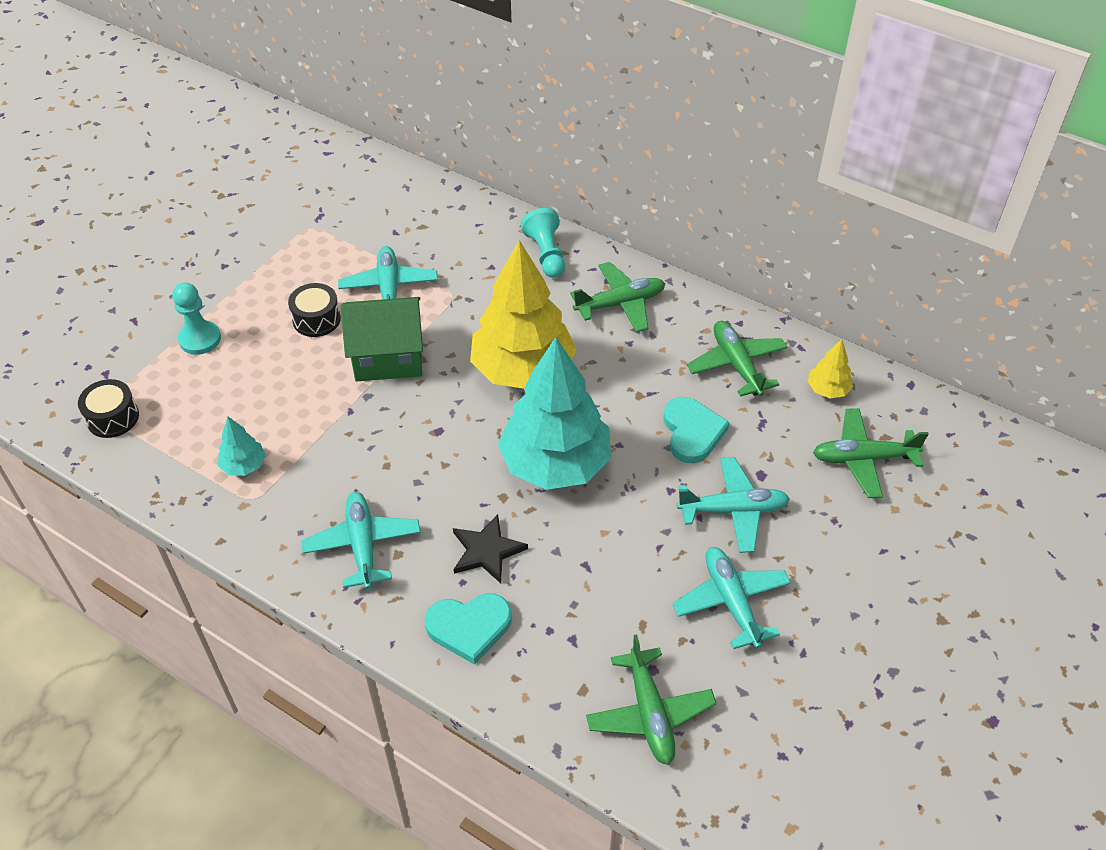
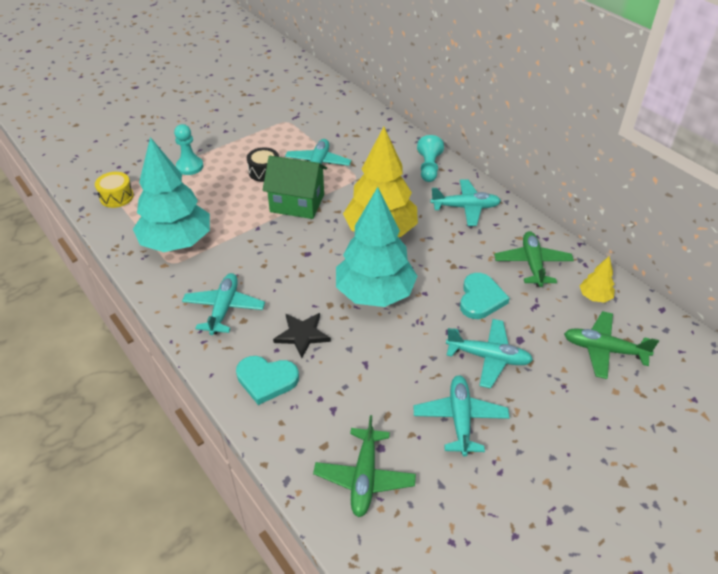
camera: 20 degrees right, 5 degrees down
black drum [78,379,139,438] -> yellow drum [95,172,134,208]
turquoise tree [218,417,266,476] -> turquoise tree [133,137,210,252], size x2.37
green plane [570,262,665,333] -> turquoise plane [430,179,501,226]

